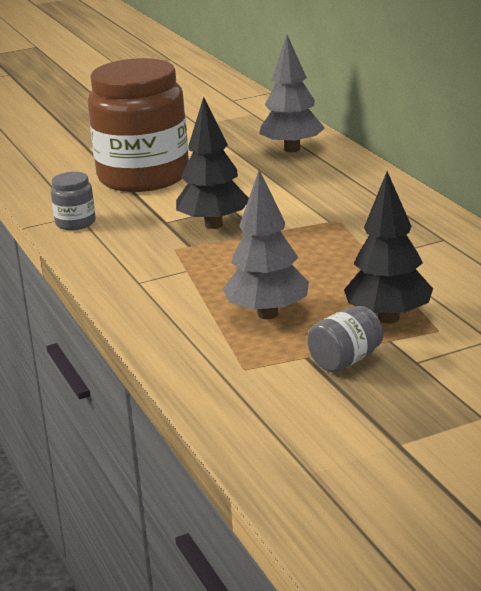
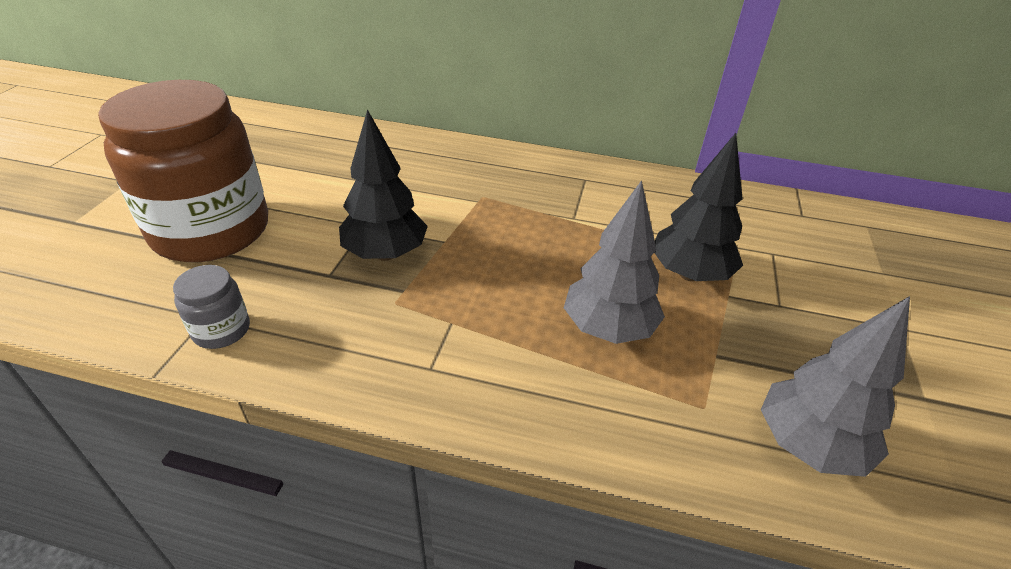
camera: 55 degrees left, 15 degrees up
grey tree [259,35,325,152] -> grey tree moved to [761,296,910,477]
grey jar [307,306,383,373] -> none

